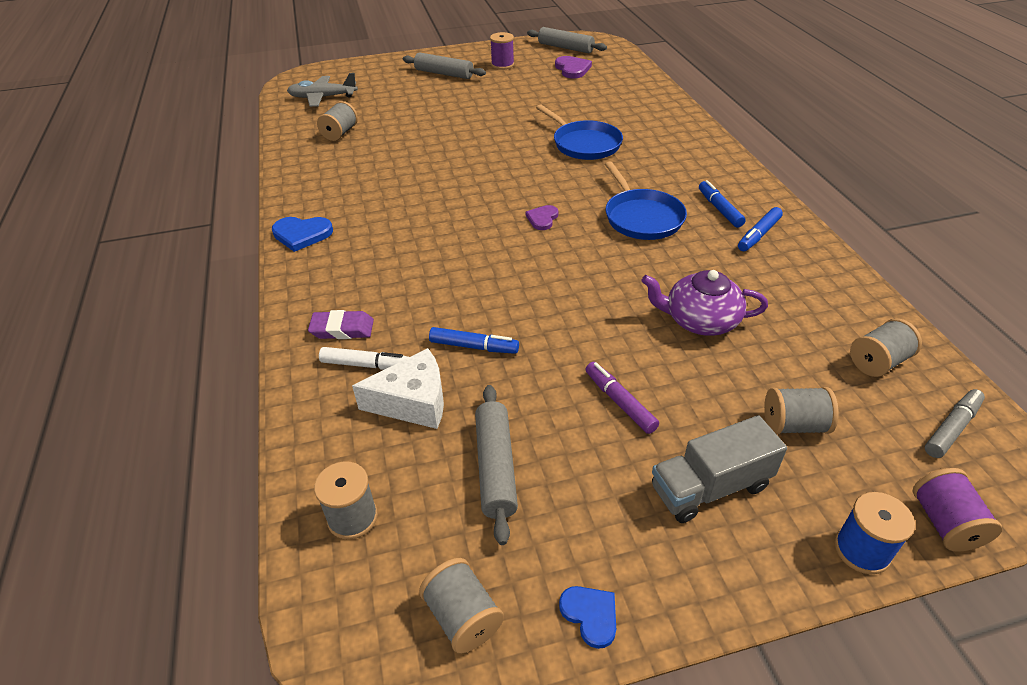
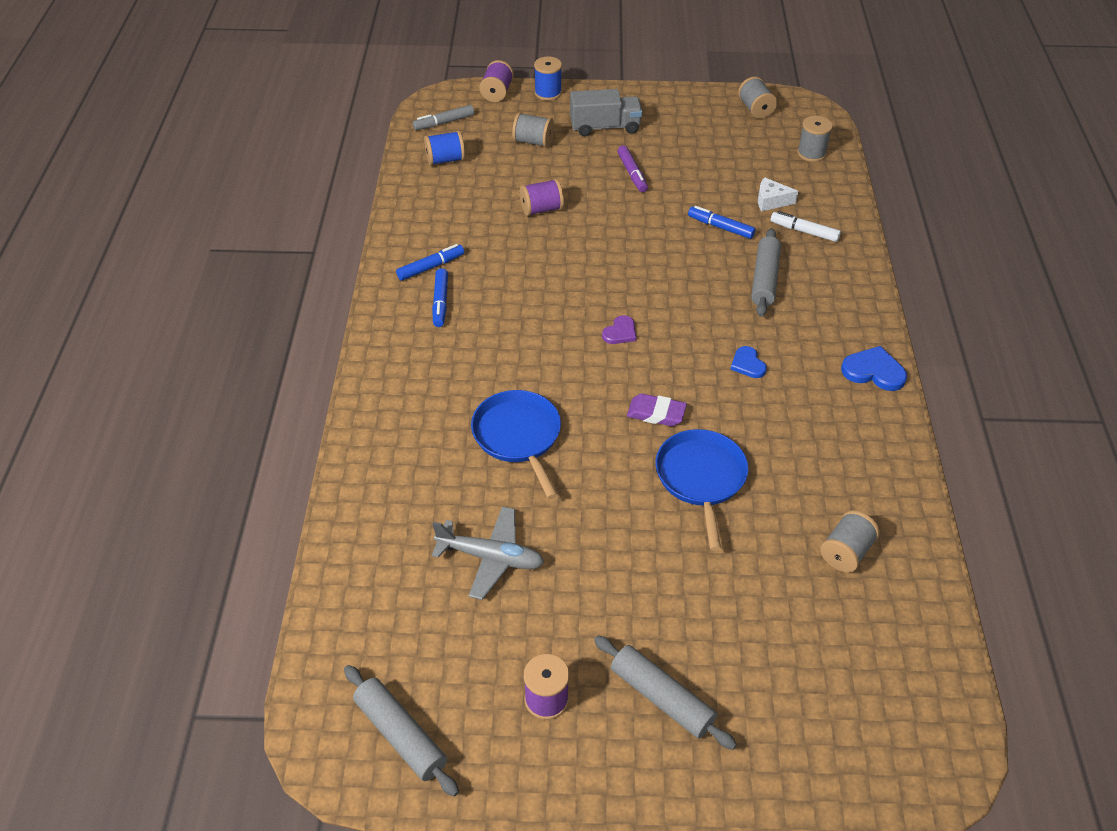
camera: 165 degrees left, 5 degrees up
grey plane [287,73,358,107] -> grey plane moved to [432,506,544,600]
purple eraser [308,310,374,339] -> purple eraser moved to [627,394,687,426]
white cheese [352,348,444,429] -> white cheese [758,177,798,211], size x0.64
grey rolling pin [475,385,518,545] -> grey rolling pin moved to [751,228,781,317]
purple heart [555,56,592,79] -> none
blue heart [559,586,616,649] -> blue heart moved to [730,346,767,378]
blue pan [605,162,687,240] -> blue pan moved to [656,429,748,551]
purple teapot [641,270,768,336] -> purple spool [520,179,564,216]
grey spool [850,318,922,377] -> blue spool [424,130,465,166]

